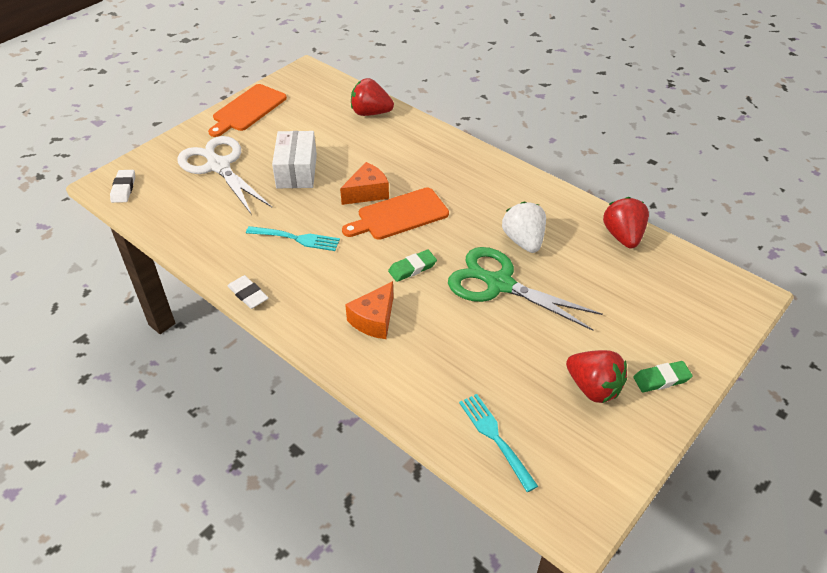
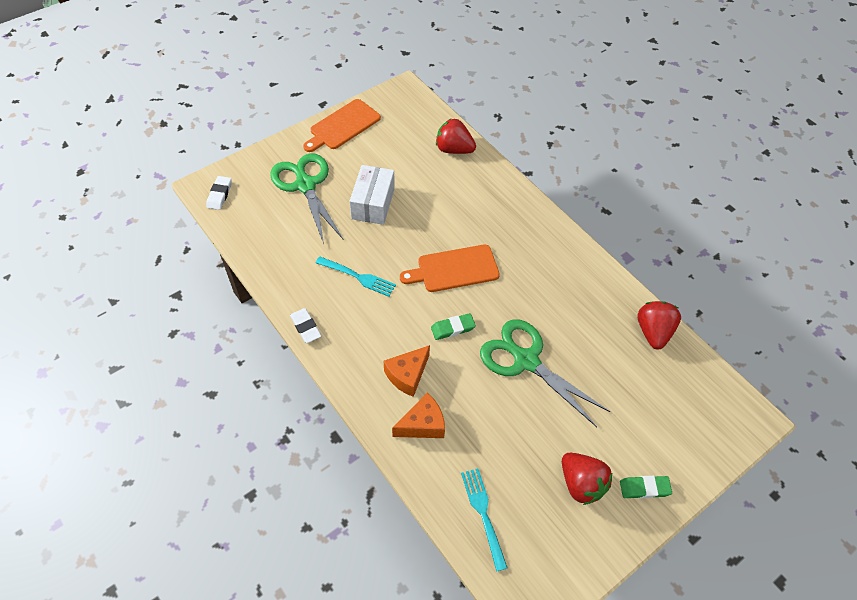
camera: 10 degrees right, 10 degrees up
white scissors [177,136,272,215] -> green scissors [270,154,344,244]
orange cheese [340,162,389,205] -> orange cheese moved to [392,392,445,438]
white strawberry [502,202,546,253] -> none

